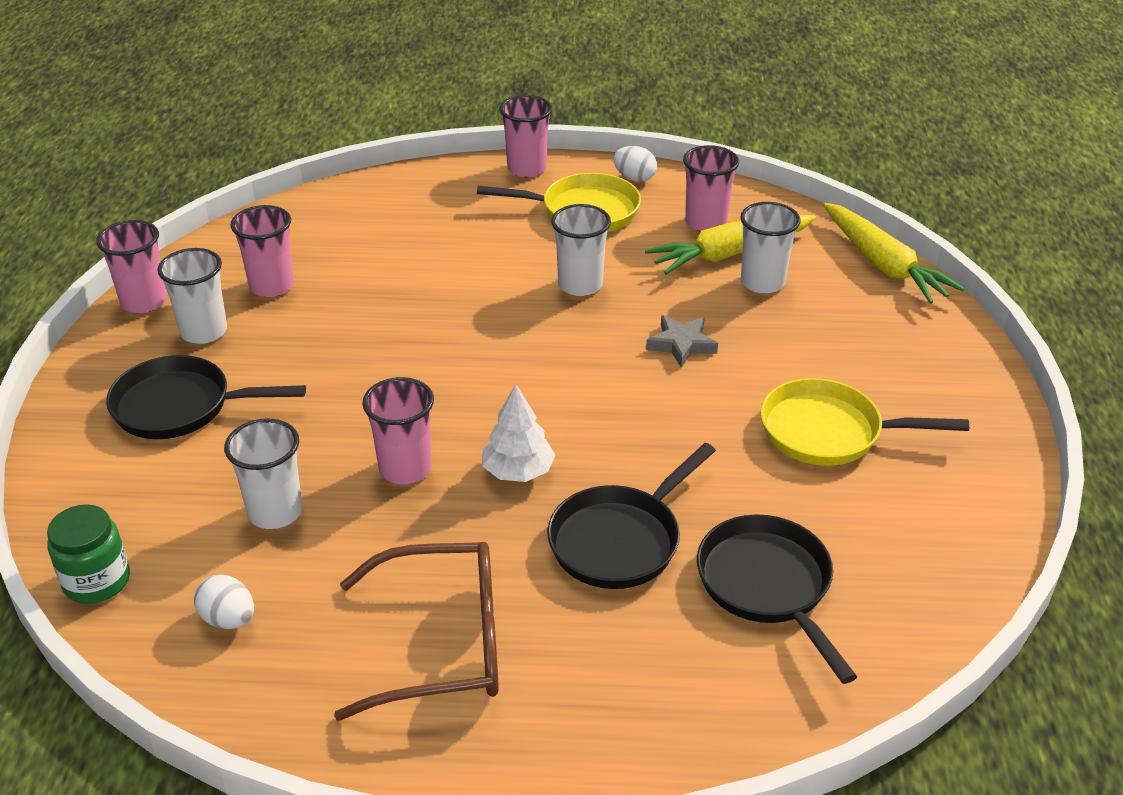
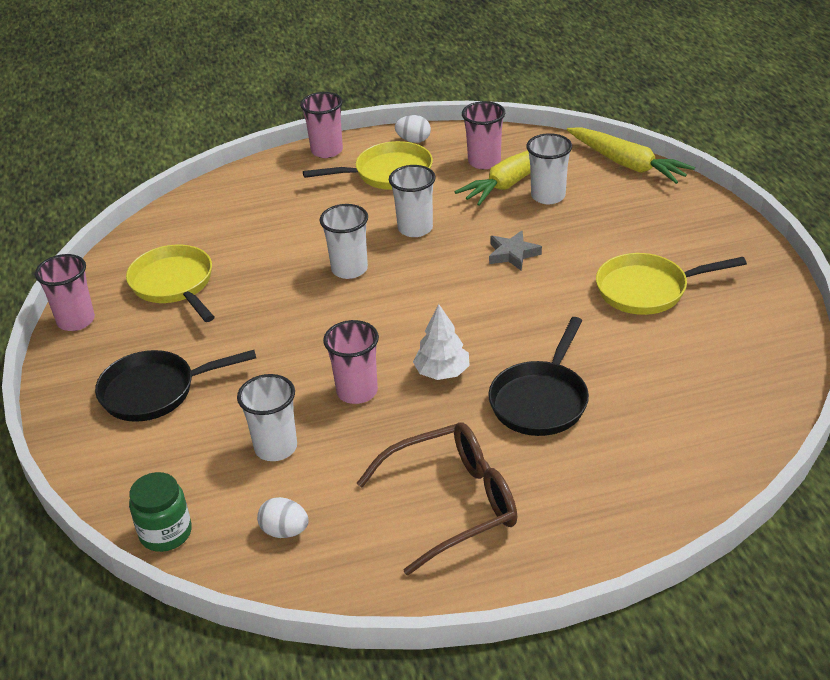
camera: 15 degrees left, 0 degrees up
white cup [157,248,227,344] -> white cup moved to [319,204,368,279]
pink cup [230,205,294,297] -> yellow pan [126,245,215,322]
black pan [697,514,857,684] -> none

